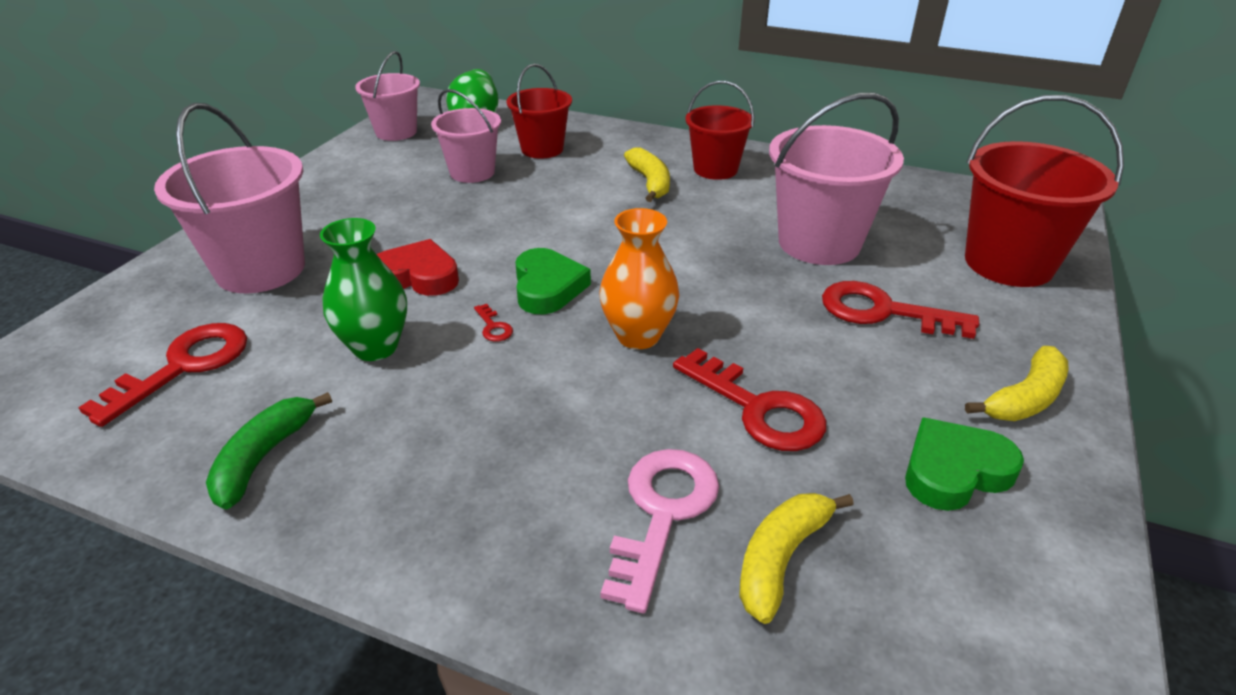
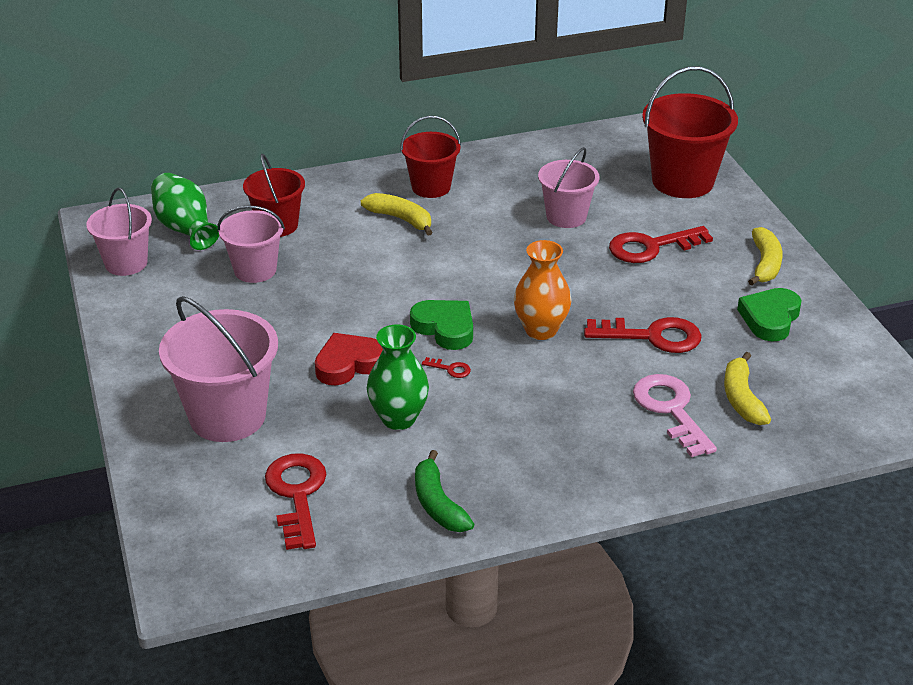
camera: 40 degrees left, 0 degrees up
pink bucket [769,93,904,265] -> pink bucket [538,147,600,228], size x0.63

